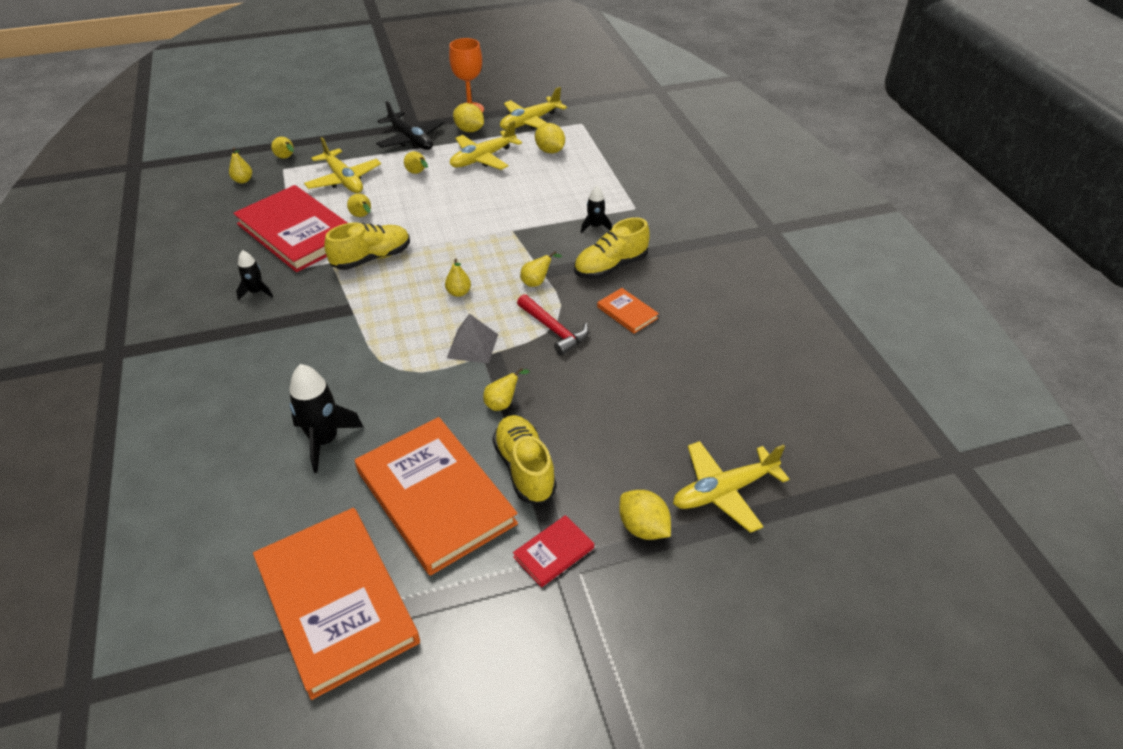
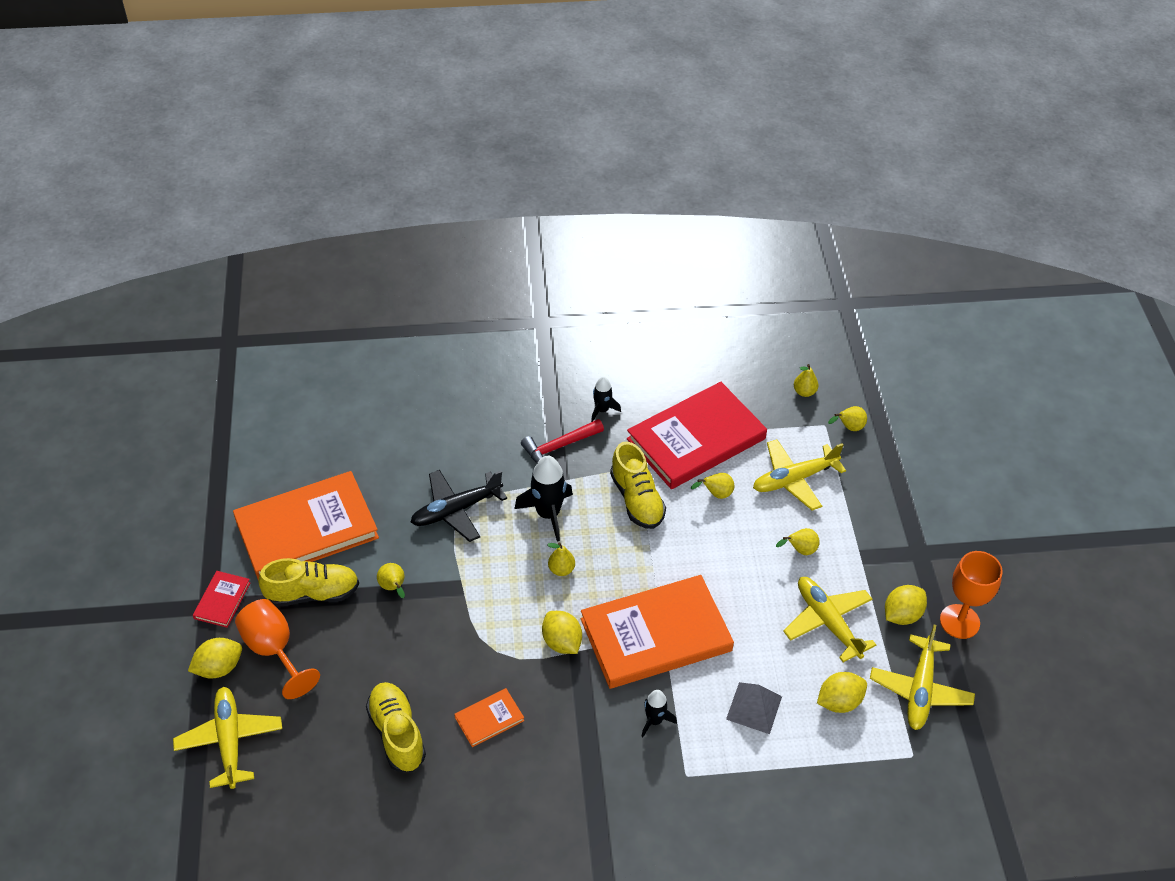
camera: 100 degrees right, 5 degrees up
orange book [253,508,420,700] -> orange book moved to [581,575,734,689]
black rocket [289,364,363,473] -> black rocket moved to [514,455,573,542]
black plane [376,101,444,150] -> black plane moved to [411,470,507,542]
grey pyramid [447,314,498,364] -> grey pyramid moved to [726,682,782,734]
yellow plane [500,87,567,130] -> yellow plane turned 135 degrees counterclockwise [870,625,975,730]
red book [513,515,594,587] -> red book turned 45 degrees clockwise [193,571,251,628]
red hammer [517,294,589,356] -> red hammer moved to [521,419,604,463]
yellow pear [520,251,562,287] -> yellow lemon [542,611,582,654]
yellow shoe [574,217,650,279] -> yellow shoe moved to [366,682,426,772]
none -> orange goblet [235,599,320,699]

